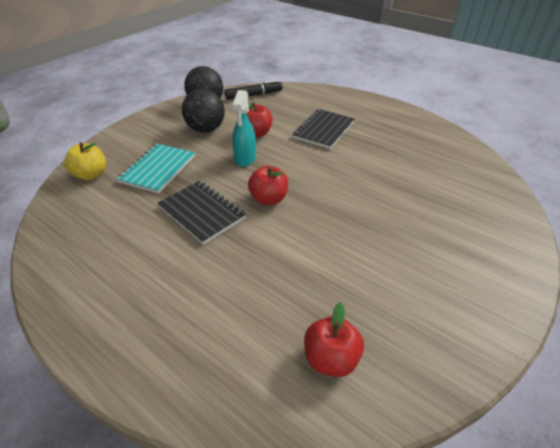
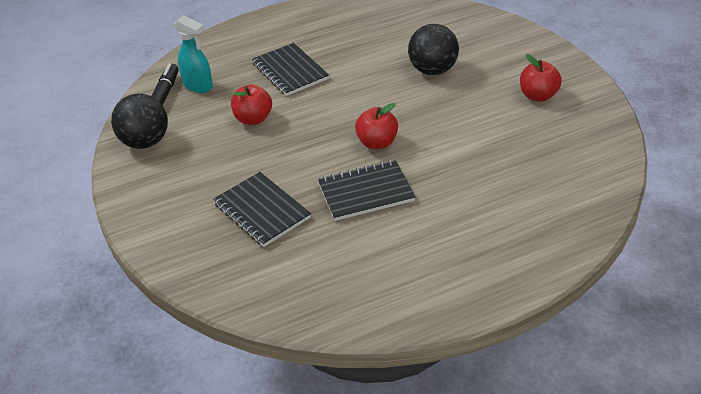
camera: 60 degrees left, 0 degrees up
yellow apple [64,142,106,180] -> none
turquoise notebook [117,144,195,194] -> black notebook [213,172,311,247]
black ball [182,89,225,133] -> black ball moved to [408,24,459,75]
turquoise spray bottle [232,90,256,167] -> turquoise spray bottle moved to [174,15,213,93]
red apple [304,302,364,377] -> red apple moved to [520,54,562,102]

